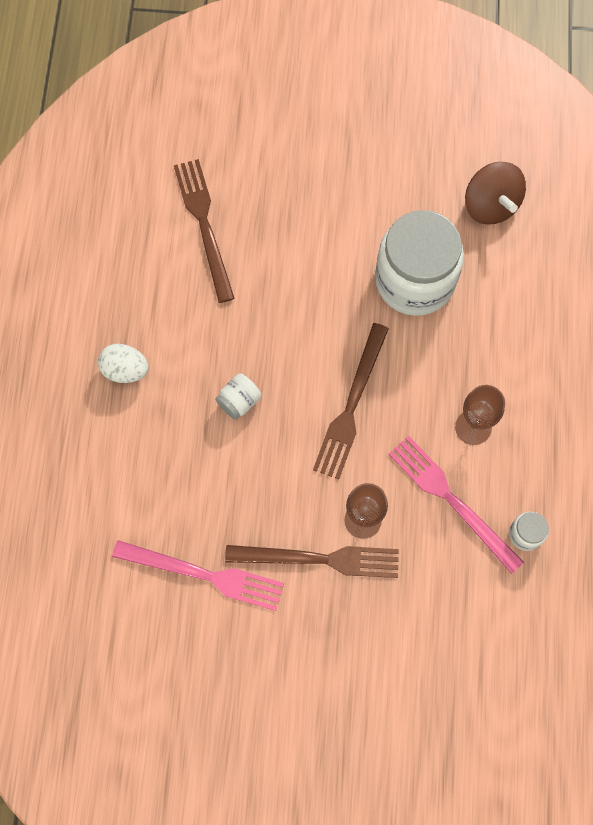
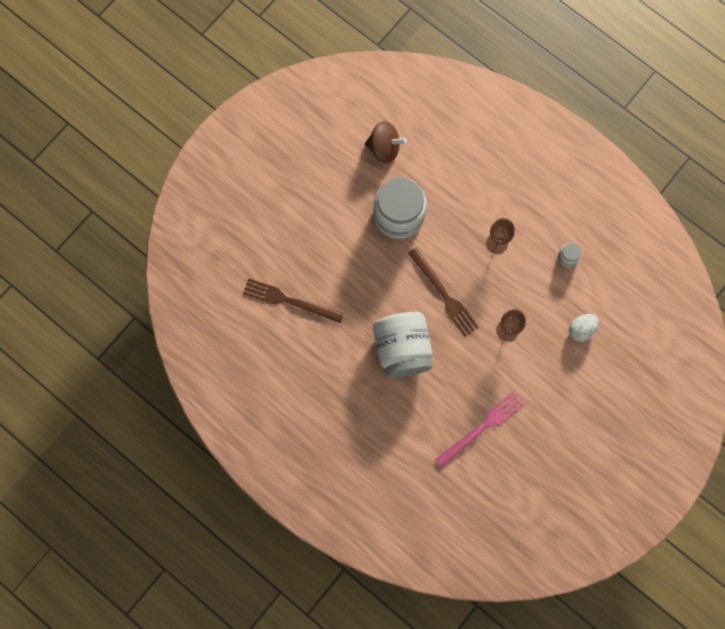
camera: 55 degrees left, 5 degrees up
white egg [98,344,149,383] -> white egg moved to [569,314,599,342]
white jar [215,373,262,420] -> white jar [373,312,432,378], size x2.48
brown fork [225,545,399,578] -> none
pink fork [388,436,524,574] -> none

